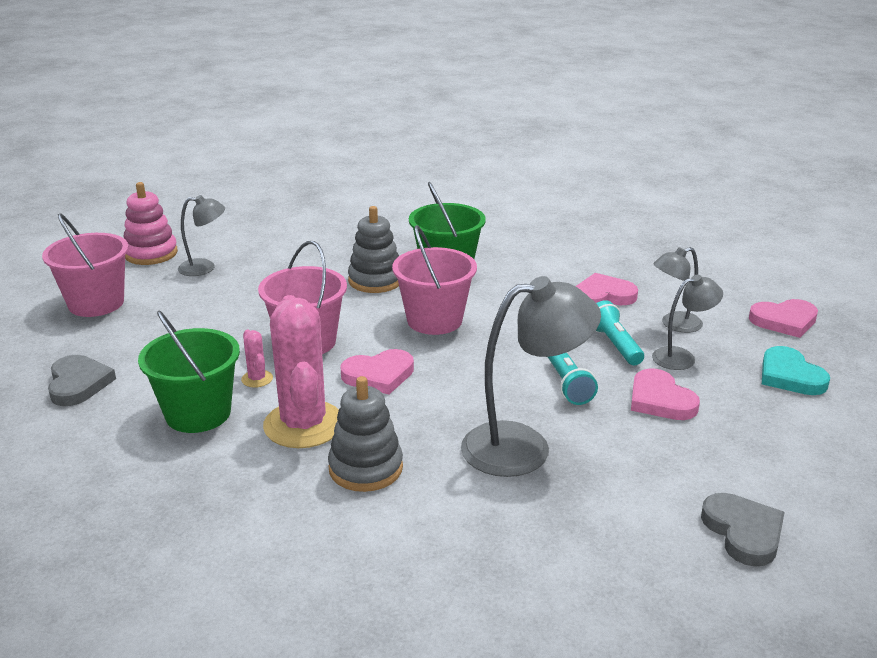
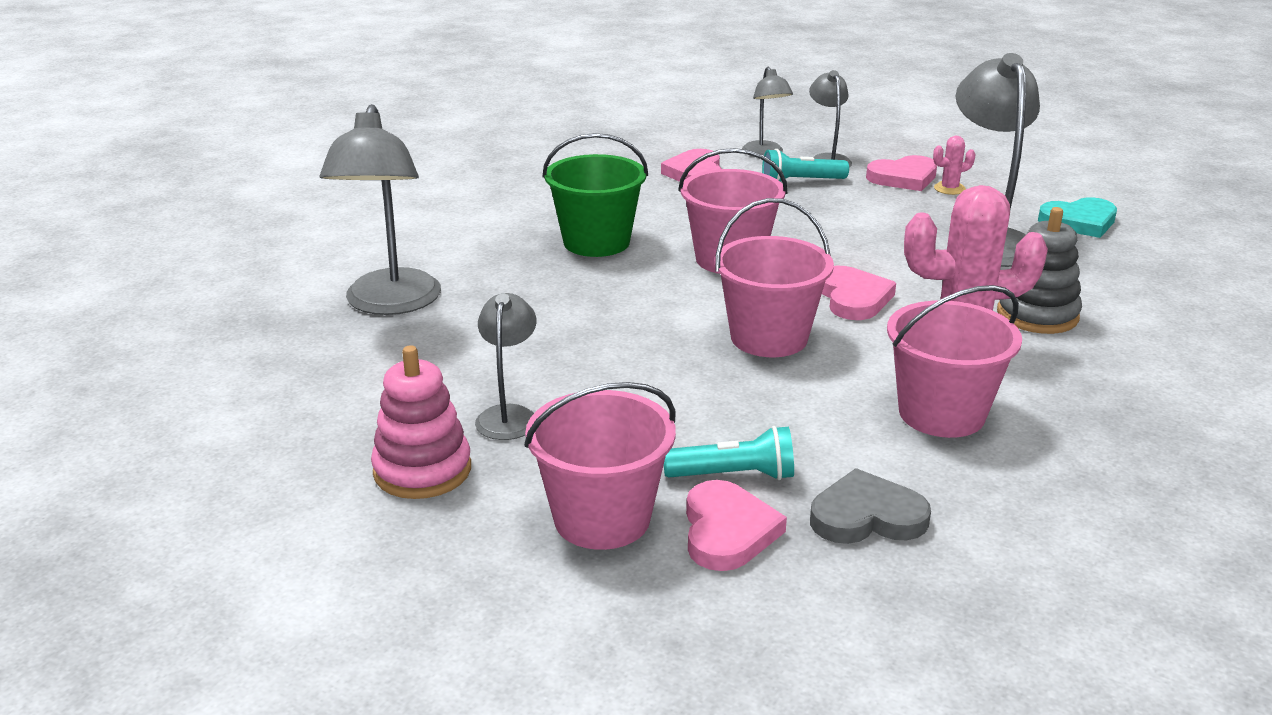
camera: 80 degrees left, 0 degrees up
green bucket [138,311,240,433] -> pink bucket [887,285,1022,438]
pink cactus [241,329,273,388] -> pink cactus moved to [933,136,976,195]
grey stacking toy [348,206,399,293] -> none
turquoise flashlight [548,352,598,405] -> turquoise flashlight moved to [664,426,794,480]
grey heart [701,493,785,567] -> none
pink heart [749,299,818,338] -> pink heart moved to [686,480,787,571]
turquoise heart [762,346,830,395] -> turquoise heart moved to [1038,197,1117,238]
none -> grey lamp [320,104,441,315]

